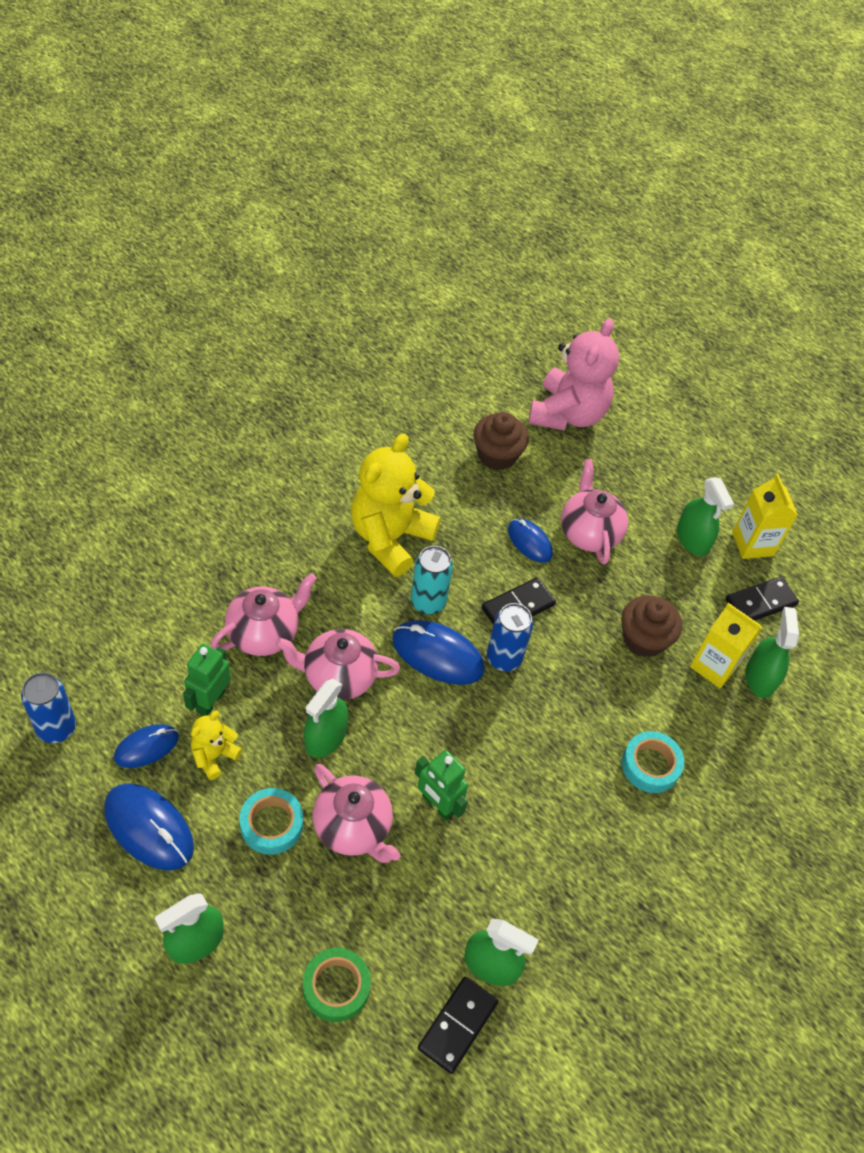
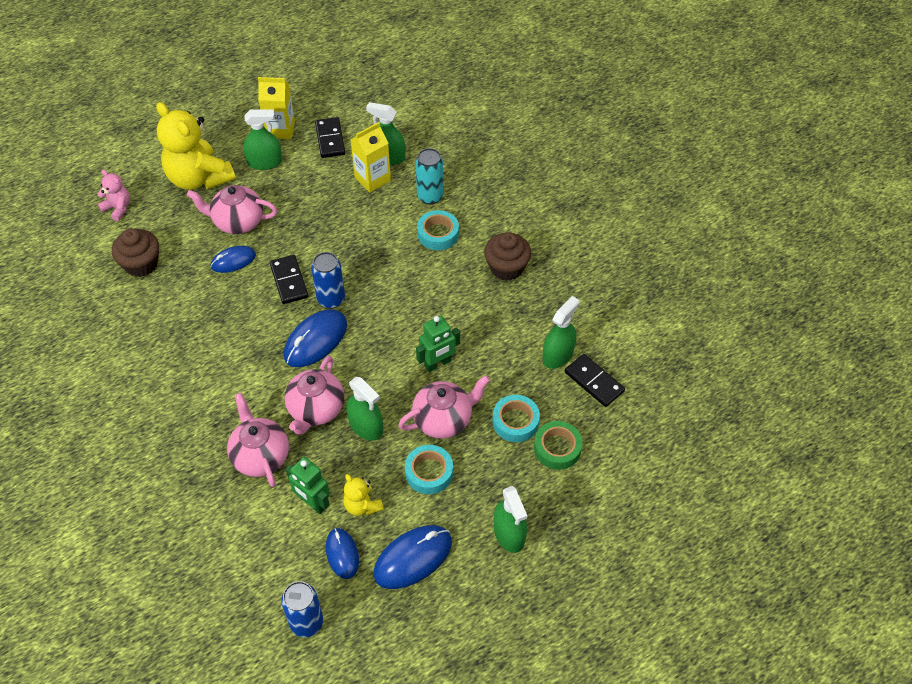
camera: 70 degrees left, 0 degrees up
yellow teddy bear [351,434,441,577] -> yellow teddy bear moved to [156,102,236,190]
turquoise can [411,546,453,615] -> turquoise can moved to [415,148,444,205]
pink teddy bear [529,318,619,431] -> pink teddy bear [98,170,130,221], size x0.48
brown cupcake [621,595,682,657] -> brown cupcake moved to [484,232,531,281]
none -> turquoise tape [493,395,540,442]

